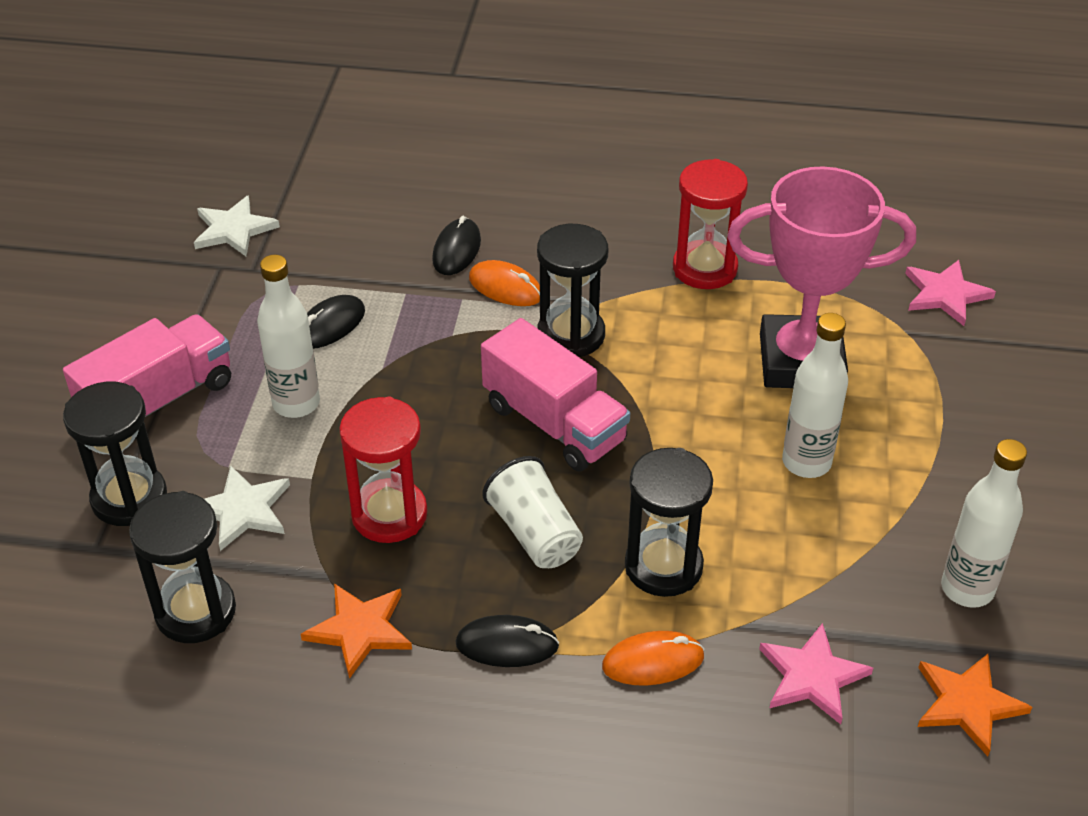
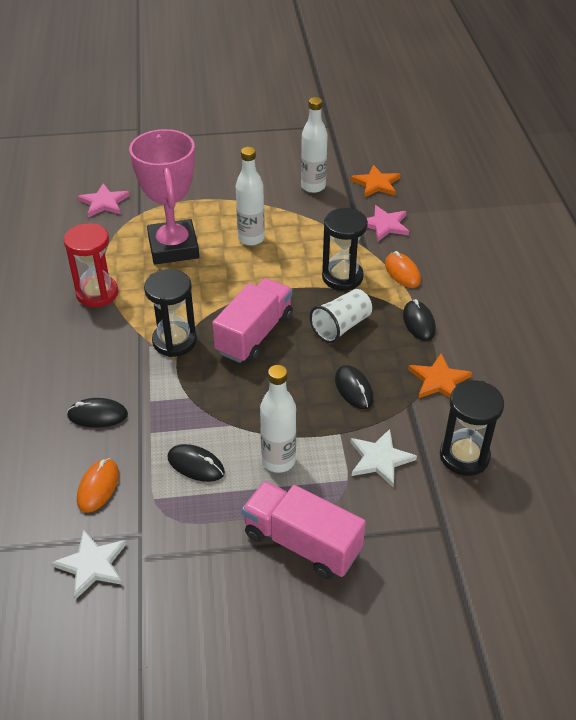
camera: 105 degrees left, 0 degrees up
black hourglass [63,381,167,526] -> none
red hourglass [339,397,427,543] -> black mouse [335,365,374,409]
orange mouse [469,260,540,306] -> orange mouse moved to [77,458,119,513]

